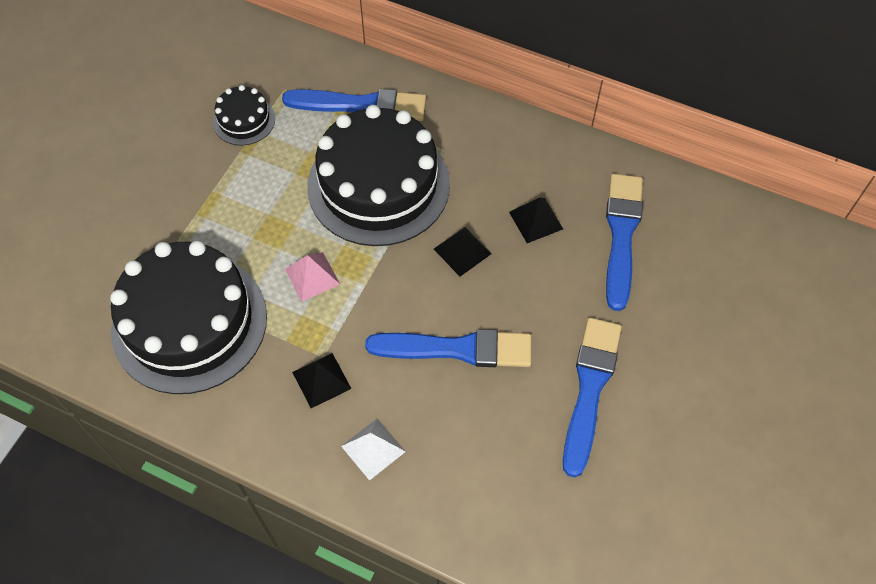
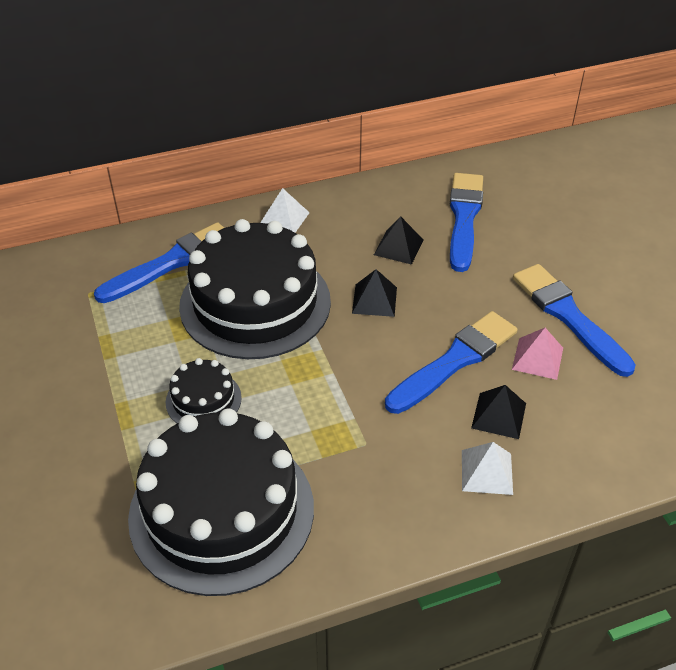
camera: 45 degrees left, 15 degrees down
black cake [213,85,275,145] -> black cake moved to [166,358,242,424]
pink pyramid [285,252,340,301] -> pink pyramid moved to [512,328,563,380]
black pyramid [292,353,351,408] -> black pyramid moved to [471,385,526,439]
blue brush [606,174,643,311] -> blue brush turned 45 degrees clockwise [450,173,483,272]
none -> white pyramid [260,188,310,233]

